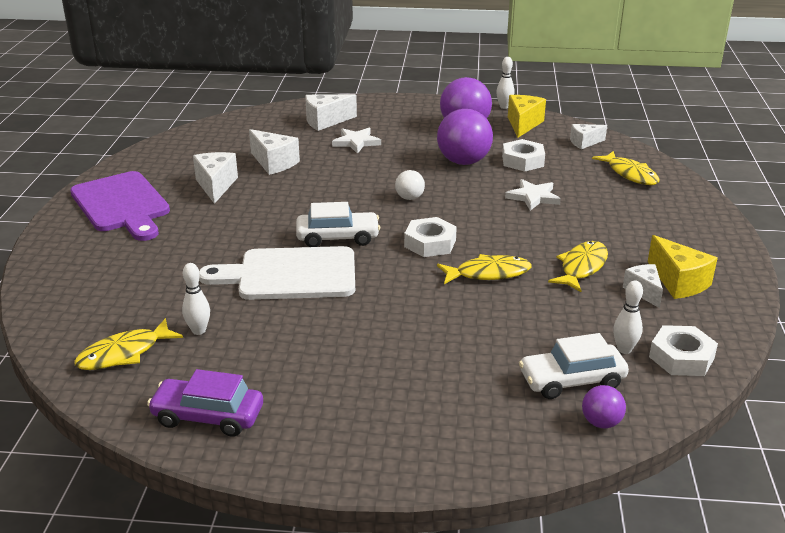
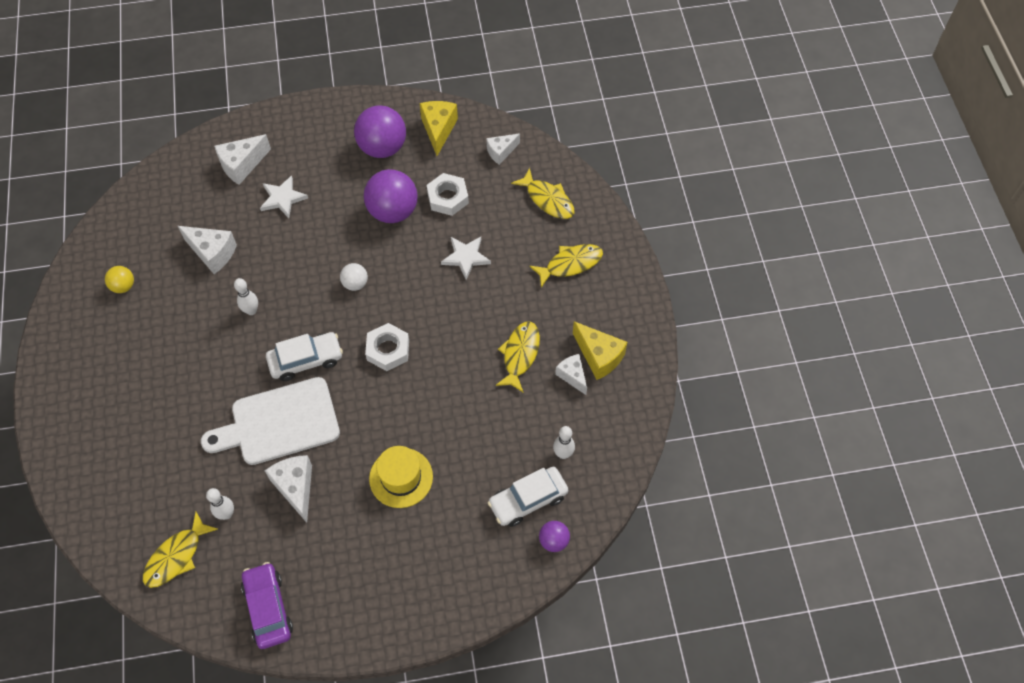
camera: 15 degrees left, 30 degrees up
purple cutting board [70,171,170,241] -> none
purple car [147,369,263,437] -> purple car turned 75 degrees clockwise [241,562,293,649]
white cheese [193,152,238,204] -> white cheese moved to [265,455,312,523]
yellow fish [437,254,531,284] -> yellow fish moved to [529,244,603,288]
white bowling pin [496,57,514,109] -> white bowling pin moved to [234,278,258,315]
white nut [649,325,718,376] -> none
none -> yellow ball [105,266,134,293]
none -> yellow hat [369,446,433,508]

